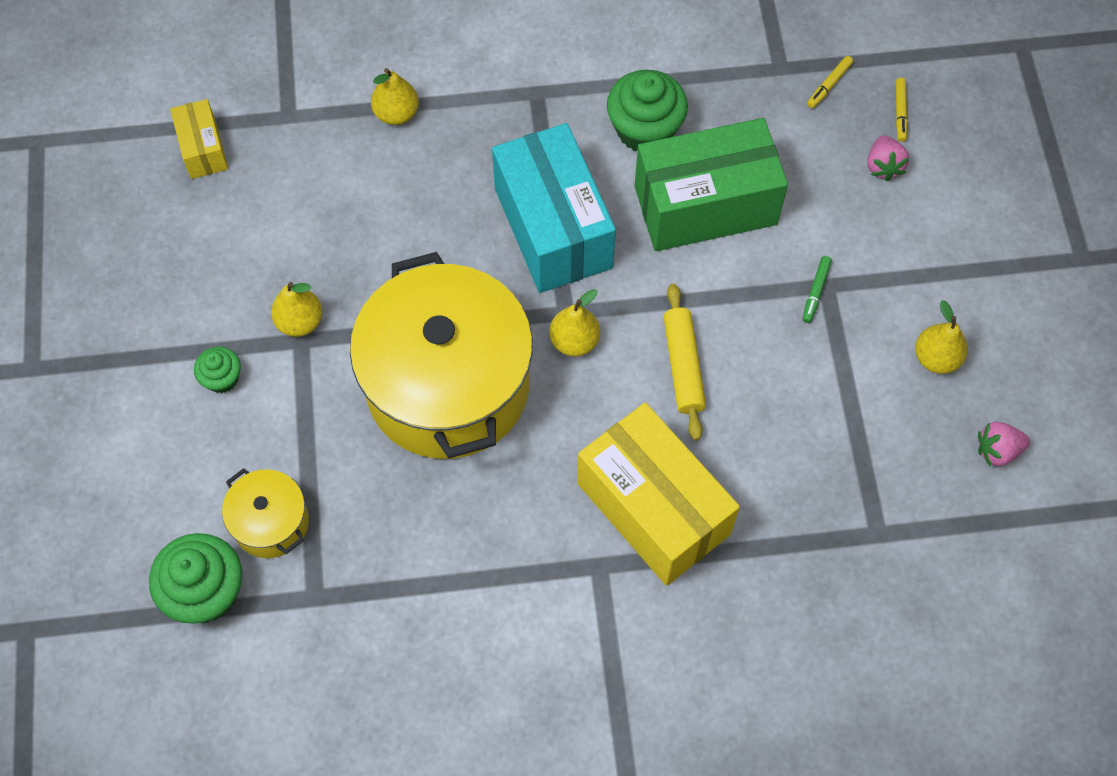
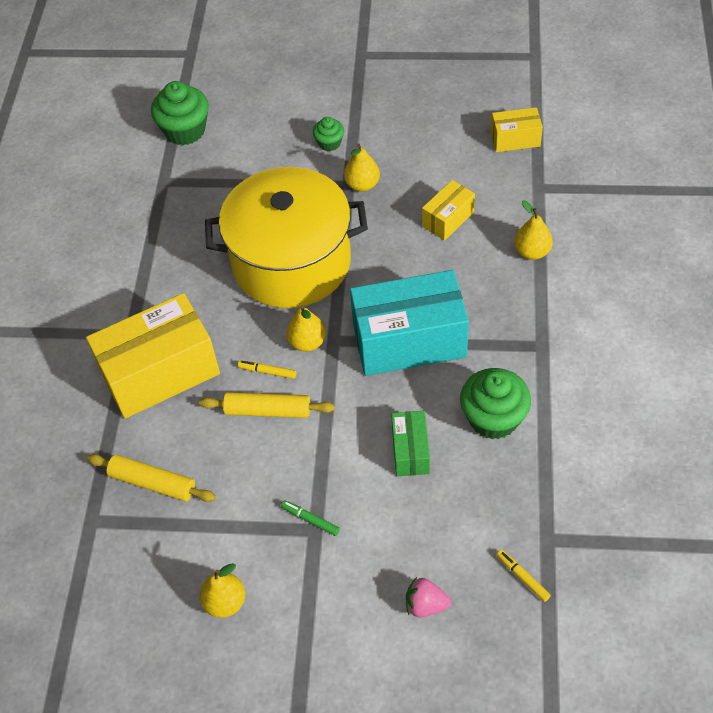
camera: 105 degrees right, 10 degrees down
yellow pot [222,468,309,558] -> none
green box [635,118,788,251] -> green box [391,411,430,476], size x0.49
yellow marker [896,78,908,142] -> yellow marker moved to [238,361,296,379]
pink strawberry [978,422,1030,467] -> none
none -> yellow rolling pin [87,454,216,502]
none -> yellow box [422,180,475,241]

